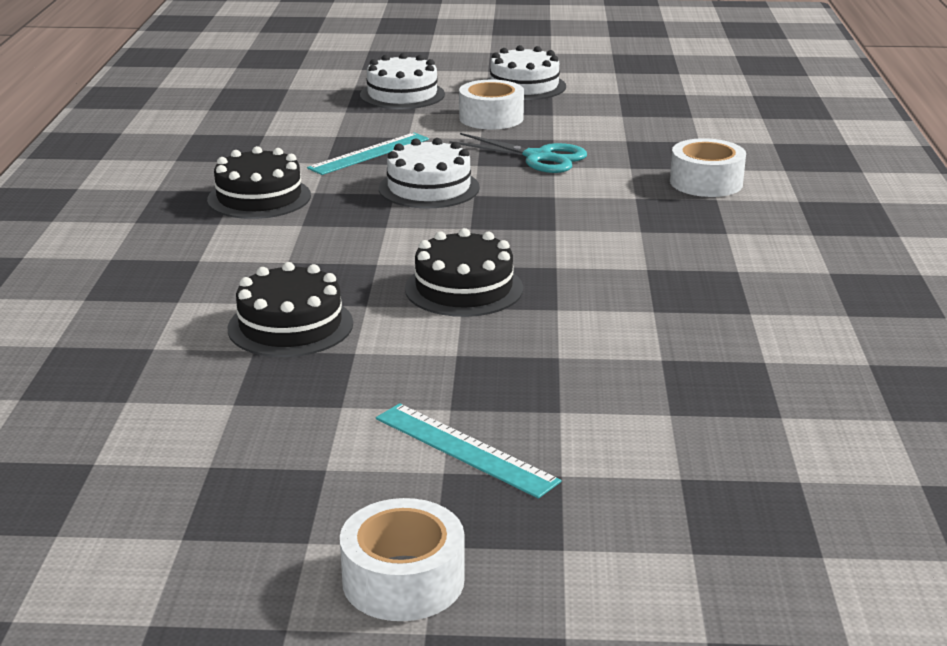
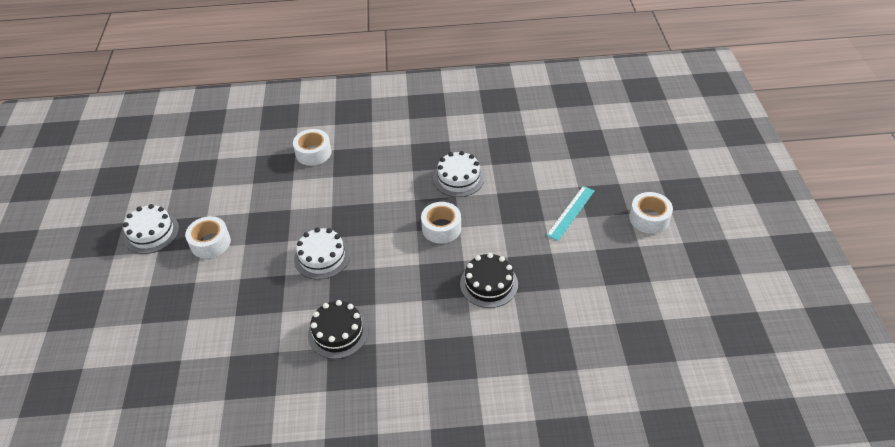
camera: 95 degrees left, 20 degrees up
turquoise ruler [307,133,429,175] -> none
white cake [360,53,445,109] -> white cake moved to [433,151,485,197]
black cake [405,228,523,317] -> white tape [421,202,461,244]
turquoise scissors [449,133,587,173] -> none

